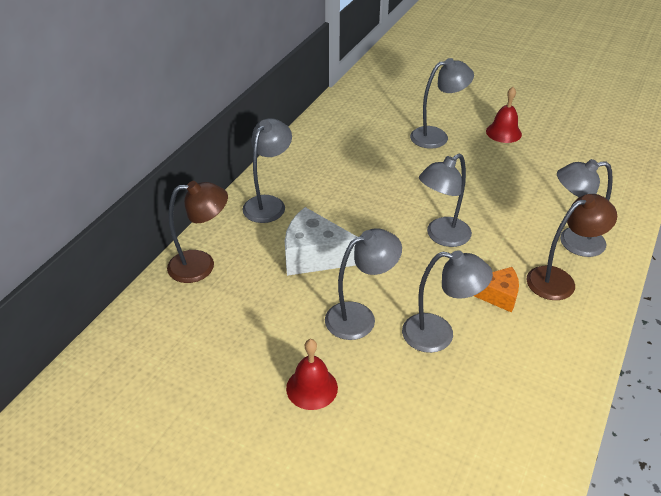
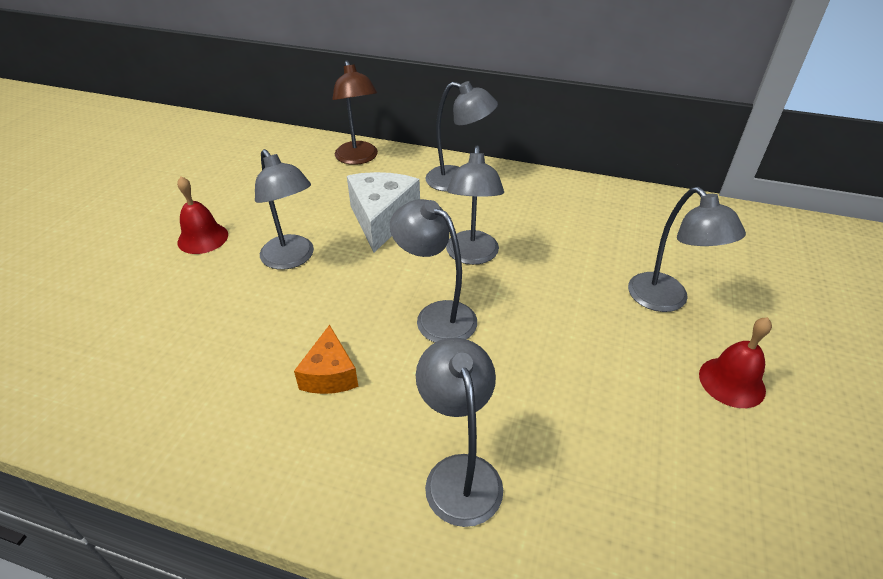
camera: 80 degrees right, 0 degrees up
grey lamp [402,250,493,353] -> grey lamp moved to [446,145,504,265]
brown lamp [527,194,617,300] -> none

